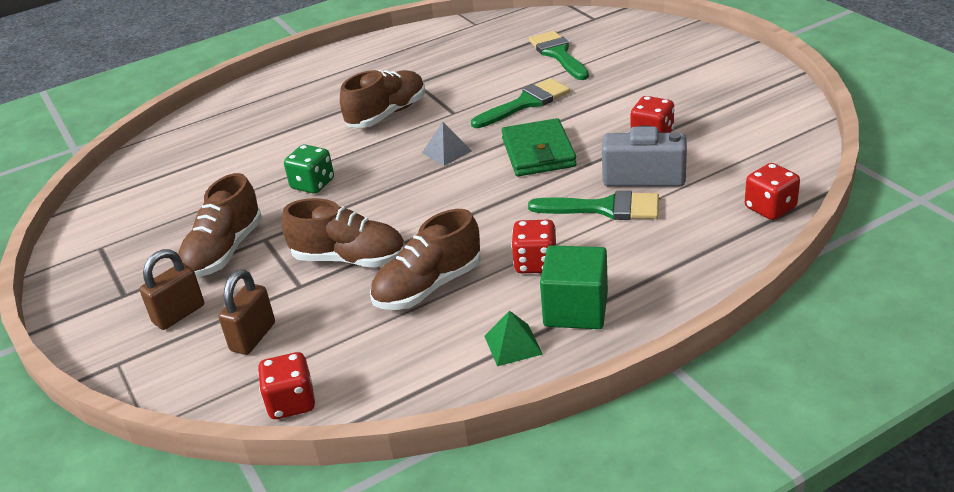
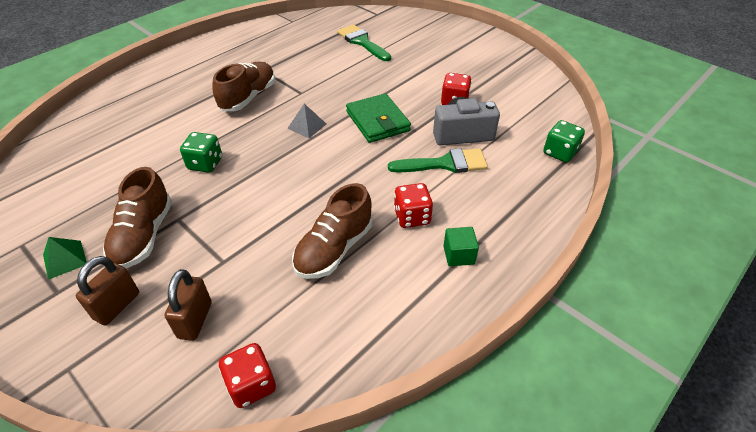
camera: 20 degrees left, 10 degrees up
brown shoe [281,198,405,268] -> none
green brush [471,78,570,128] -> none
green pyramid [485,311,543,366] -> green pyramid moved to [43,237,87,280]
green cube [540,245,608,329] -> green cube [443,227,479,266], size x0.59
red dice [745,163,800,220] -> green dice [543,120,585,163]

